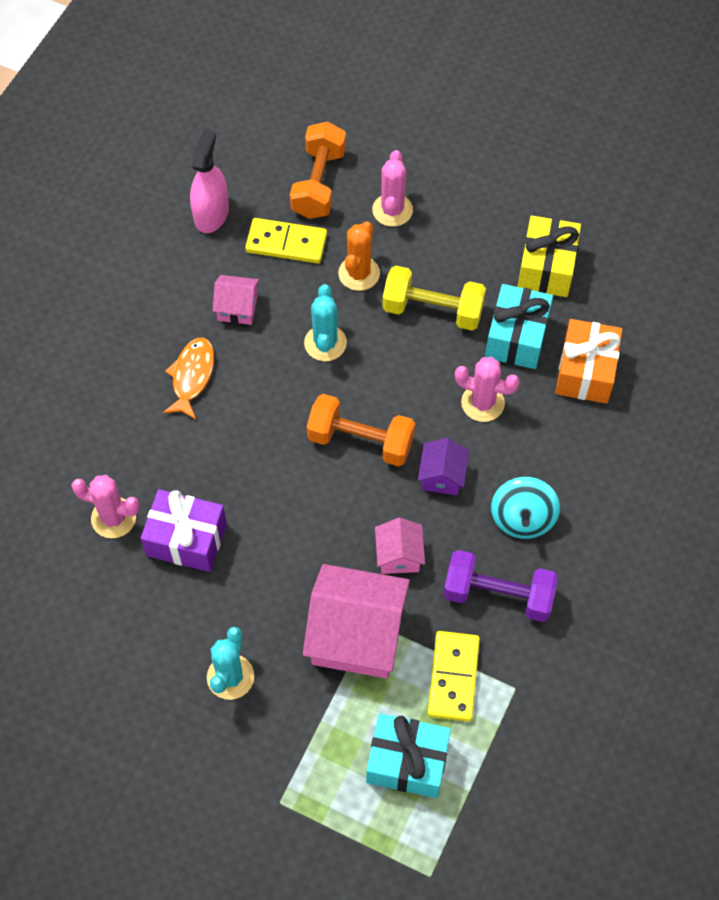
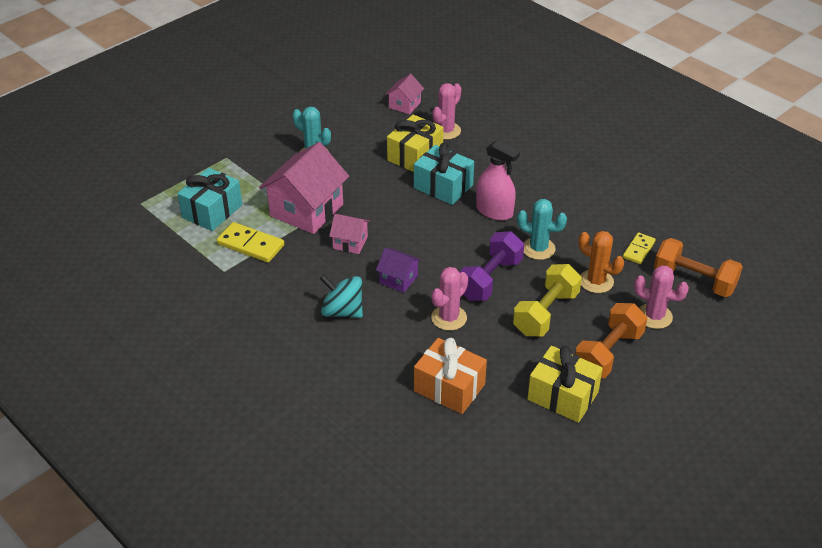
camera: 110 degrees right, 20 degrees down
purple gift [140,489,227,572] -> yellow gift [387,115,444,172]
orange fish [163,338,214,420] -> none
pink spray bottle [190,129,229,233] -> pink spray bottle moved to [476,140,520,221]
pink house [213,275,259,325] -> pink house moved to [385,74,424,114]
yellow domino [245,218,327,263] -> yellow domino [623,233,656,264], size x0.64
orange dumbbell [307,394,415,466] -> orange dumbbell moved to [575,303,647,378]
purple dumbbell [444,550,558,622] -> purple dumbbell moved to [460,231,524,301]
turquoise gift [485,284,553,369] -> turquoise gift moved to [414,143,474,205]

